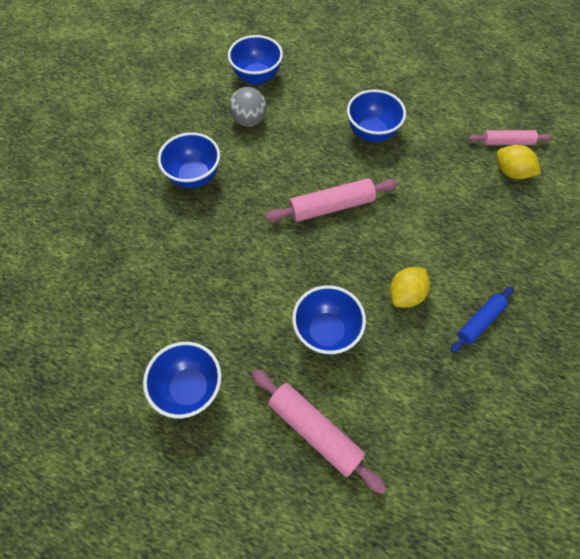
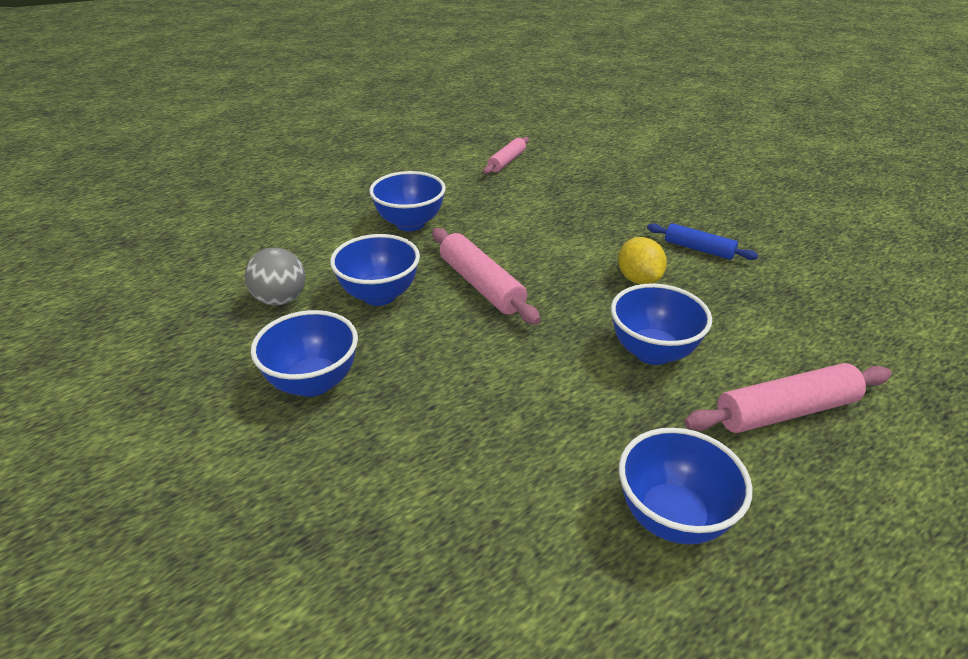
camera: 60 degrees left, 25 degrees down
blue bowl [228,35,283,85] -> blue bowl moved to [330,234,420,306]
pink rolling pin [265,178,398,222] -> pink rolling pin turned 45 degrees counterclockwise [432,228,541,325]
blue rolling pin [450,286,514,353] -> blue rolling pin turned 45 degrees counterclockwise [647,223,758,260]
yellow lemon [496,145,541,179] -> none

